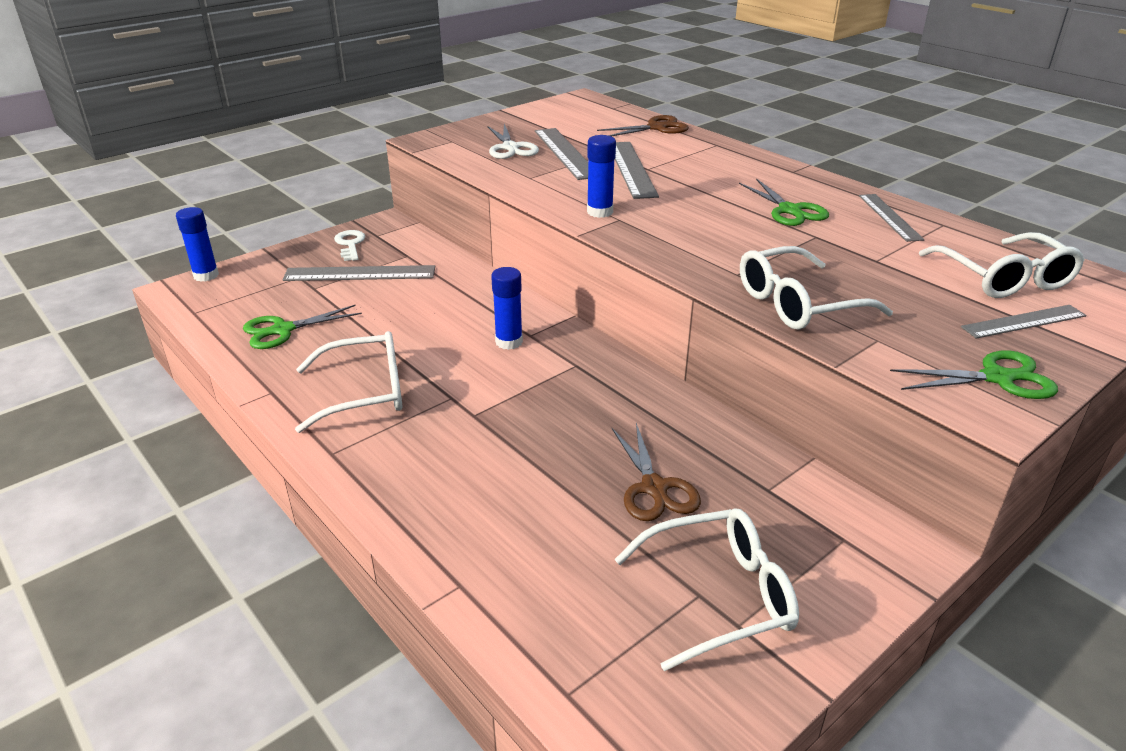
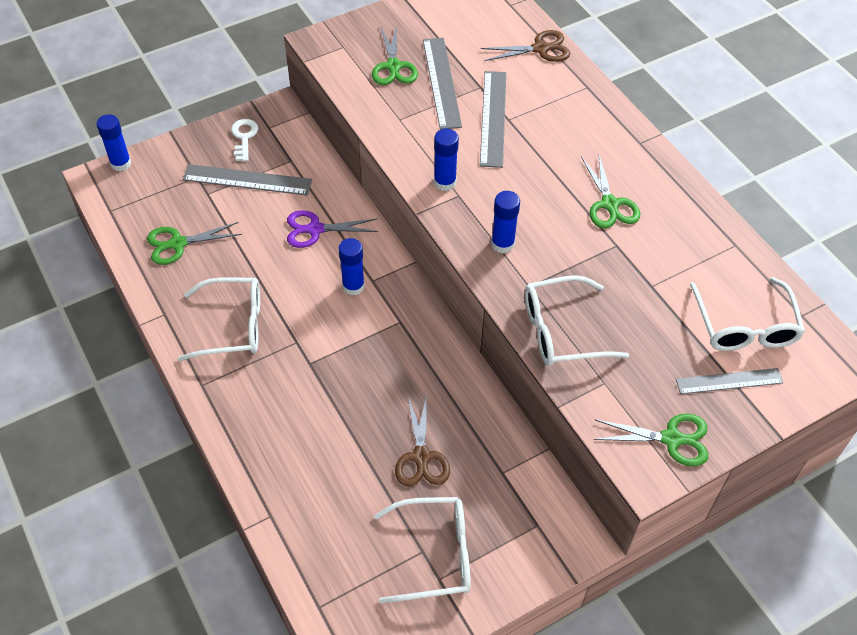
camera: 10 degrees right, 20 degrees up
white scissors [487,124,539,159] -> green scissors [372,25,418,85]
grey ruler [859,194,925,242] -> none
none -> purple scissors [287,210,378,248]
none -> blue glue stick [491,191,520,253]

